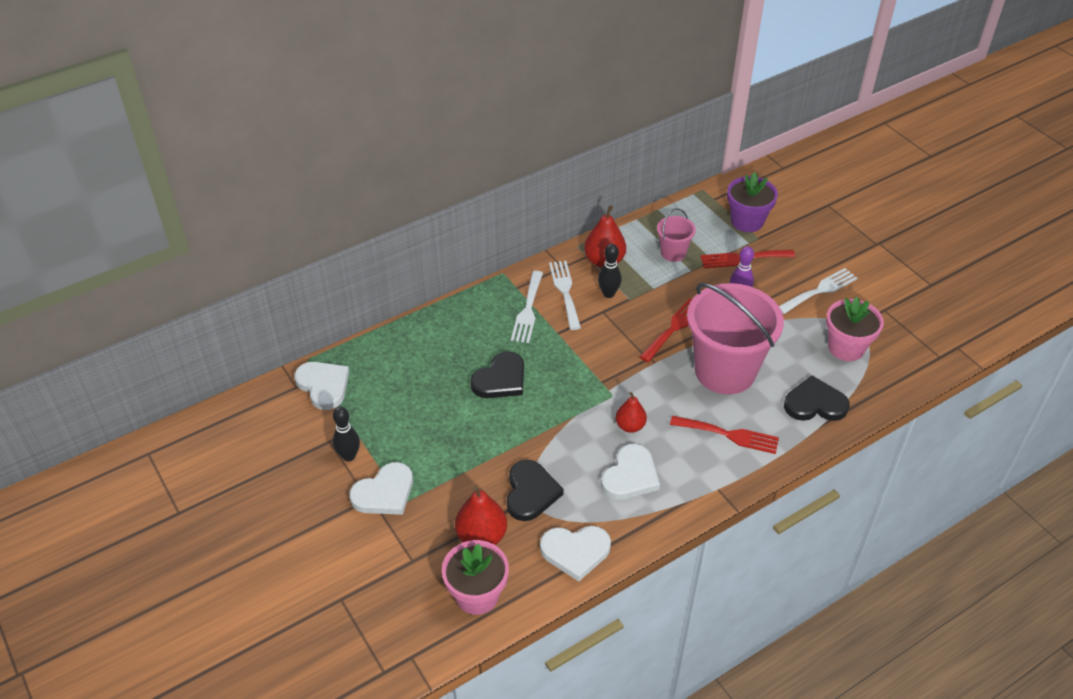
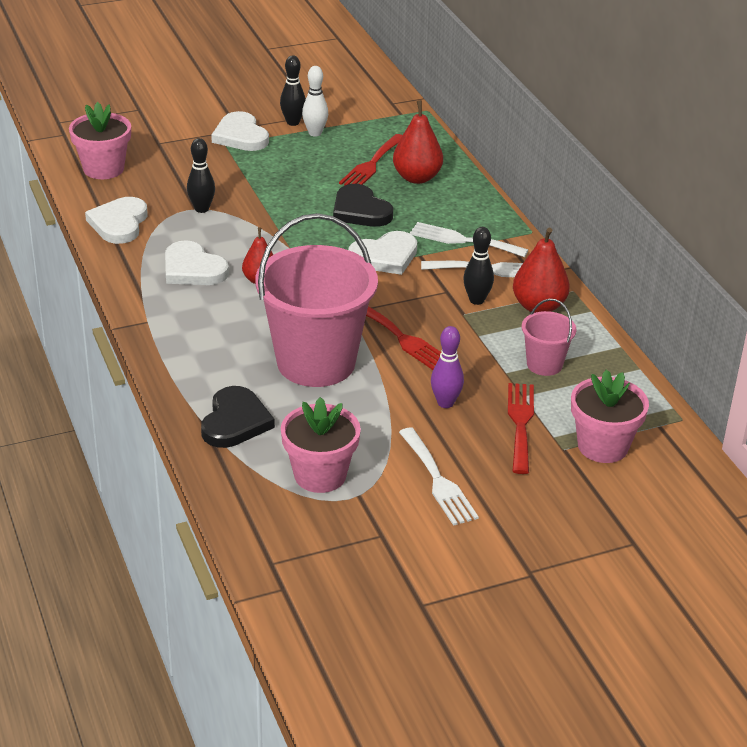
camera: 100 degrees right, 10 degrees down
white heart [294,362,349,410] -> white heart moved to [348,231,417,275]
red pear [455,486,507,545] -> red pear moved to [393,100,443,184]
black heart [507,460,564,521] -> black bowling pin [187,138,215,213]
red fork [670,416,779,454] -> red fork moved to [339,134,402,186]
purple flower pot [727,172,778,232] -> pink flower pot [571,370,649,463]
none -> white bowling pin [302,66,328,136]

